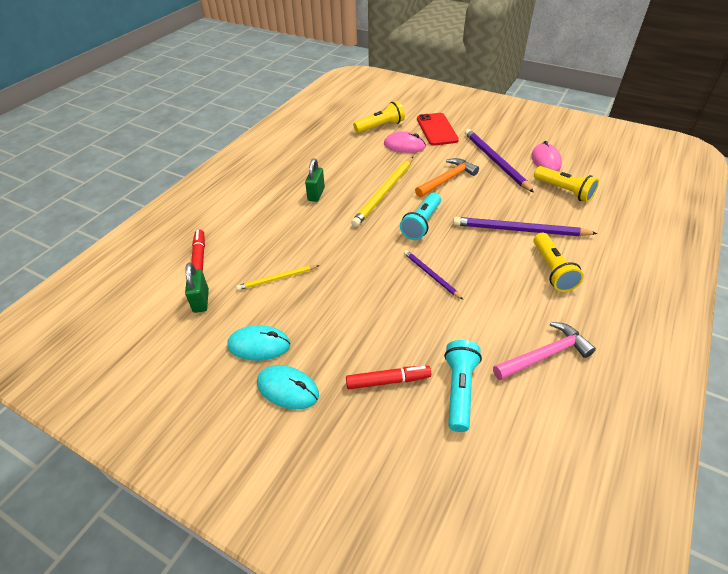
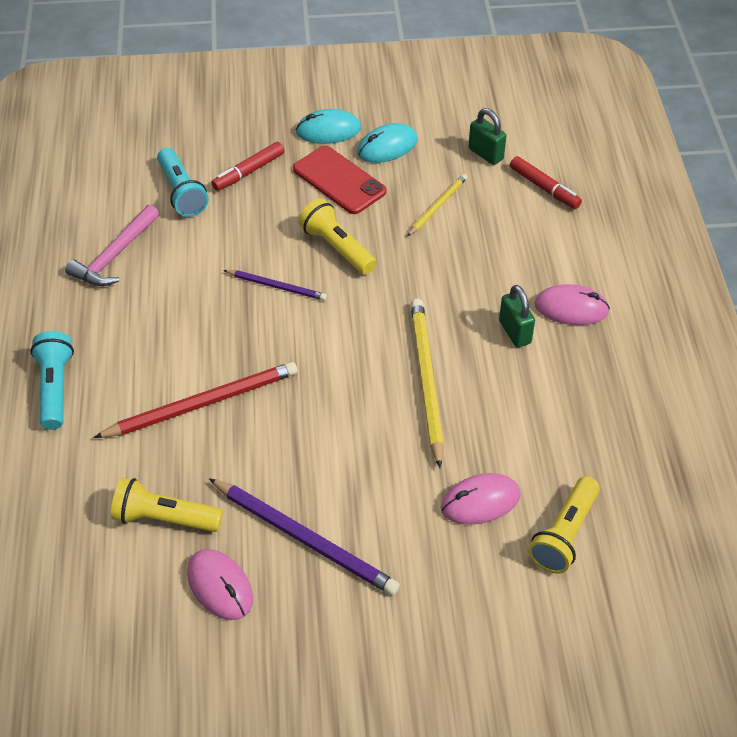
camera: 145 degrees right, 5 degrees up
turquoise flashlight [400,193,441,240] -> turquoise flashlight moved to [30,331,74,430]
orange hammer [415,158,479,197] -> none
red phone [417,113,459,146] -> red phone moved to [293,146,387,214]
purple pencil [453,217,598,236] -> red pencil [93,362,298,438]
yellow flashlight [533,233,584,292] -> yellow flashlight moved to [299,199,376,275]
none -> pink mouse [534,284,610,325]

